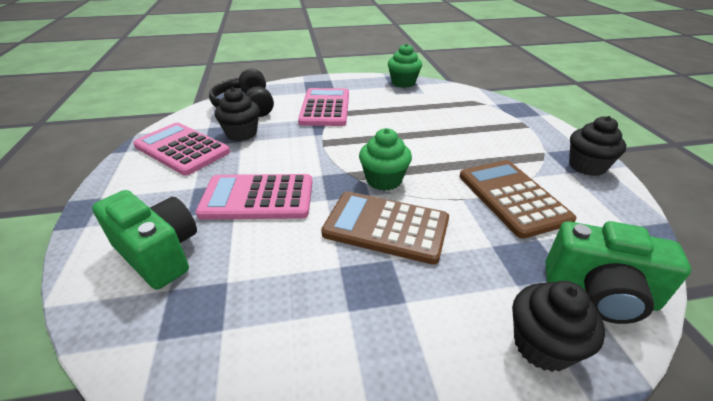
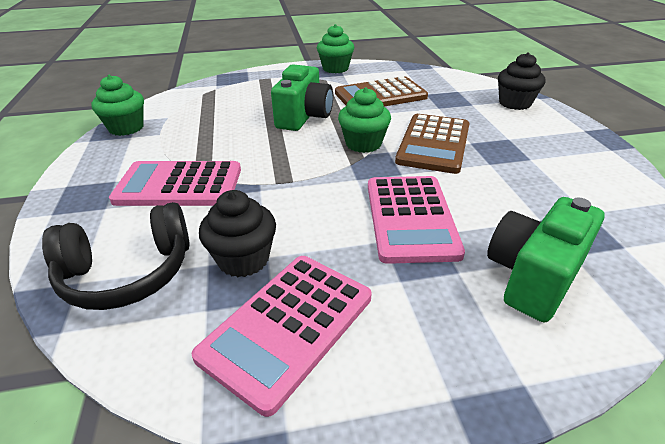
camera: 90 degrees left, 0 degrees up
green camera [546,221,691,324] -> green camera moved to [271,65,333,131]
black cupcake [569,116,626,176] -> green cupcake [317,24,354,73]

